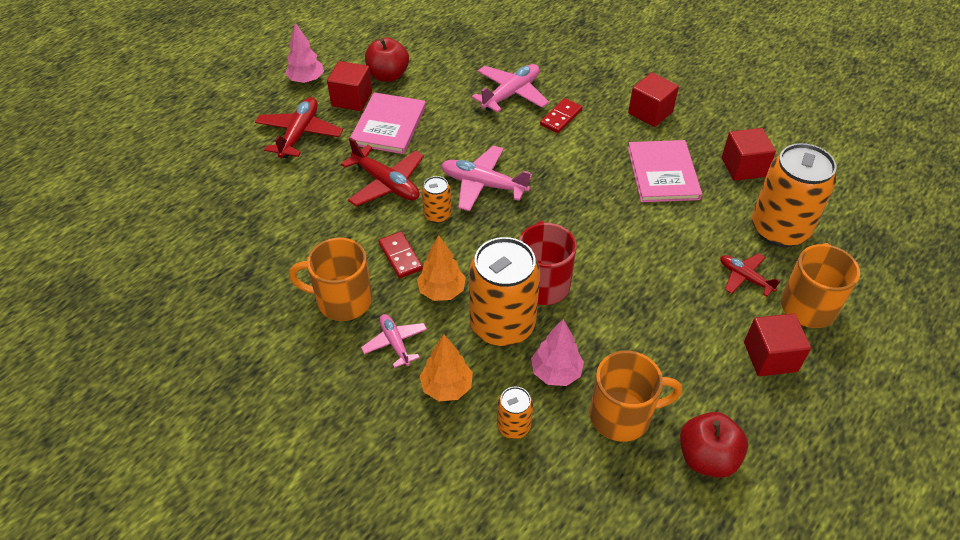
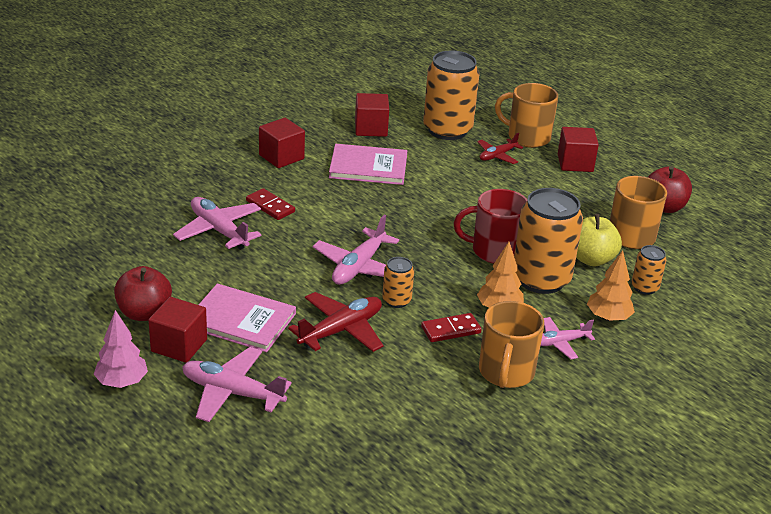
camera: 85 degrees left, 15 degrees down
red plane [255,97,343,158] -> pink plane [182,347,292,422]
pink tree [531,319,584,386] -> yellow apple [576,214,622,266]

